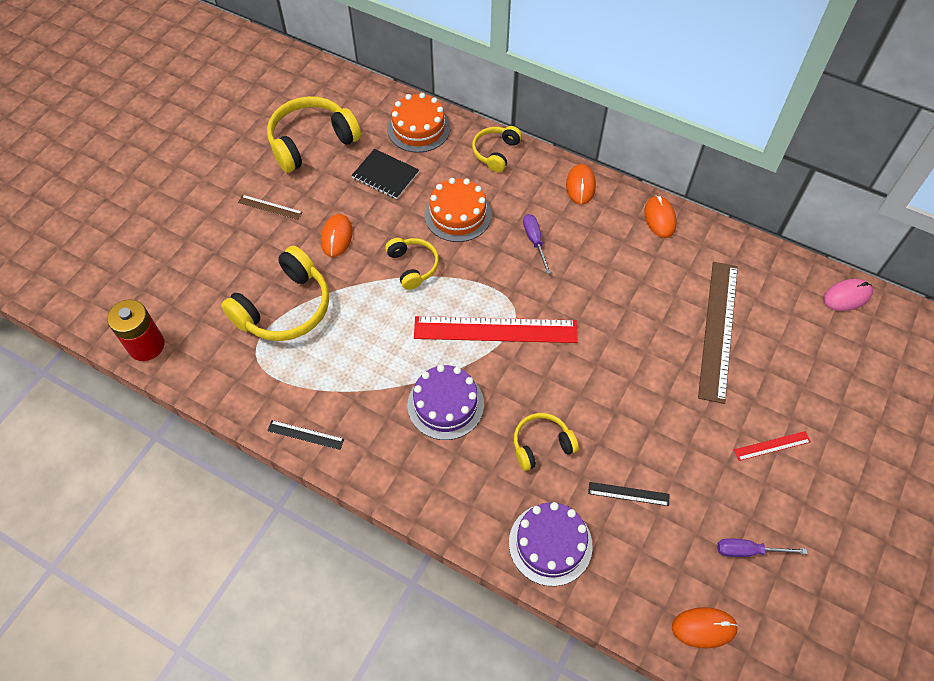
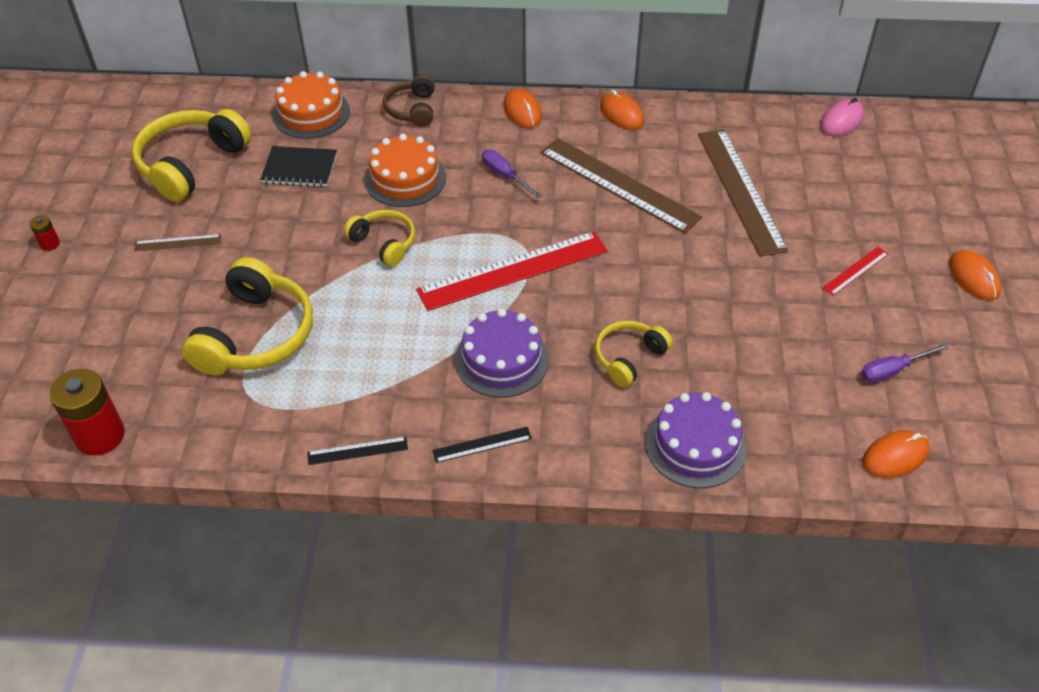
camera: 25 degrees left, 10 degrees down
orange mouse [321,214,353,257] -> orange mouse moved to [949,250,1001,300]
yellow headphones [472,126,522,172] -> brown headphones [383,74,434,127]
black ruler [588,482,670,506] -> black ruler moved to [432,427,532,463]
none -> red battery [30,215,60,251]
none -> brown ruler [540,138,703,234]

